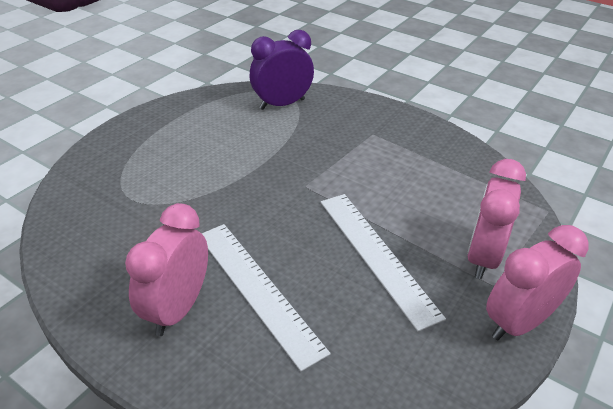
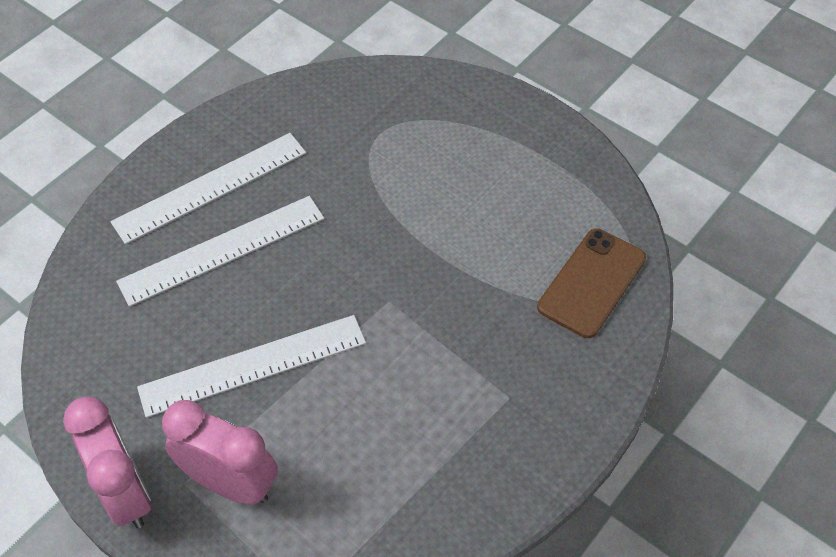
camera: 95 degrees right, 15 degrees up
pink clock [125,203,208,336] -> white ruler [111,133,306,244]
purple clock [250,30,314,110] -> brown phone [537,228,646,338]

